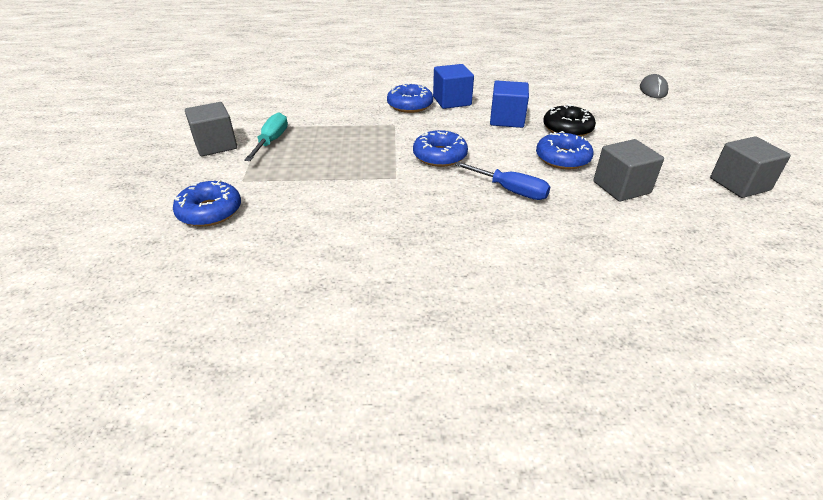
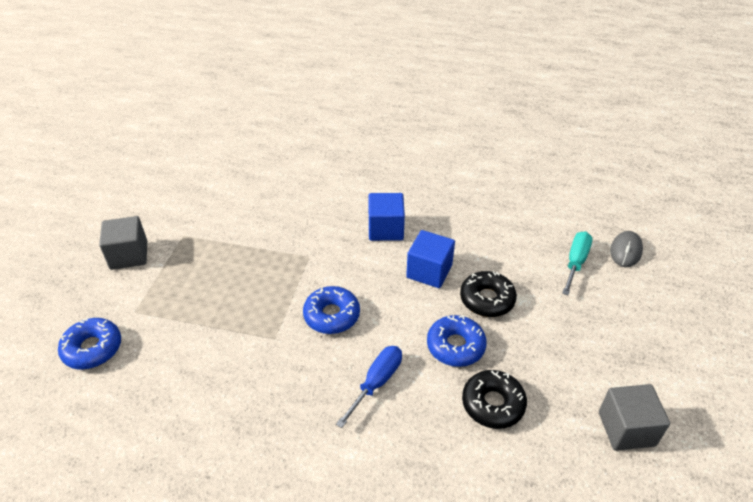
camera: 15 degrees right, 5 degrees up
turquoise screwdriver [244,112,288,161] -> turquoise screwdriver moved to [562,231,593,295]
blue donut [387,83,433,113] -> none
blue screwdriver [454,162,550,200] -> blue screwdriver turned 105 degrees counterclockwise [336,346,402,428]
grey cube [593,139,664,201] -> black donut [462,370,527,429]

